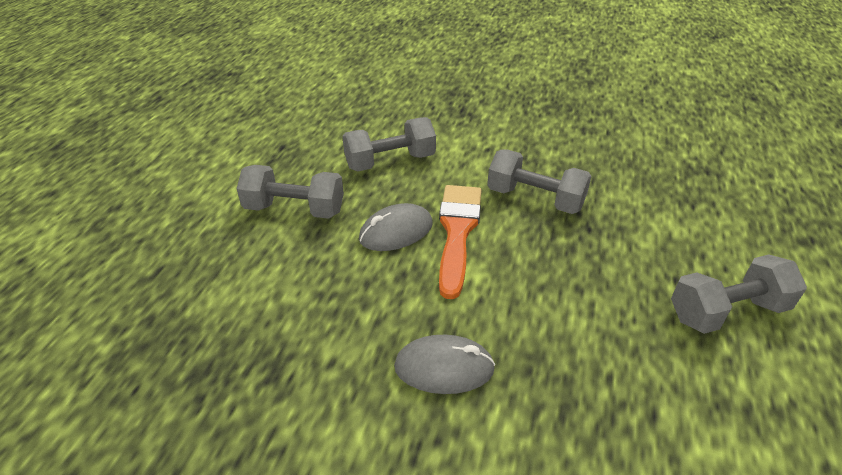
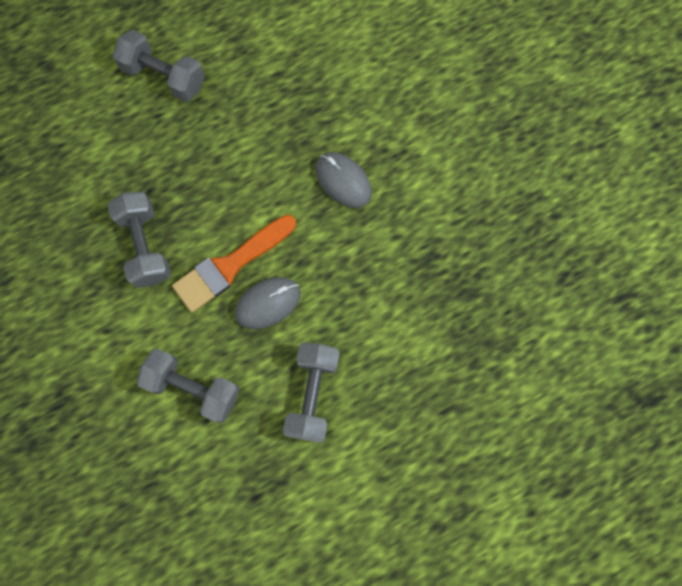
camera: 135 degrees left, 35 degrees up
grey dumbbell [237,165,344,219] -> grey dumbbell turned 45 degrees clockwise [283,342,339,443]
grey mouse [359,203,433,251] -> grey mouse turned 45 degrees counterclockwise [235,277,301,329]

